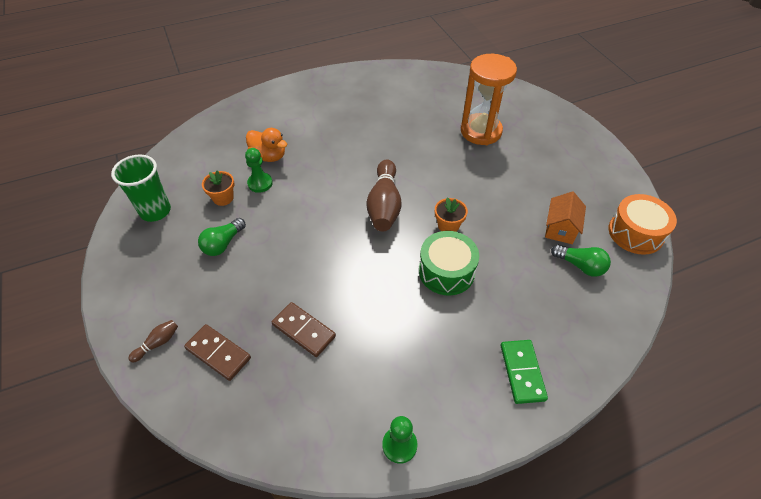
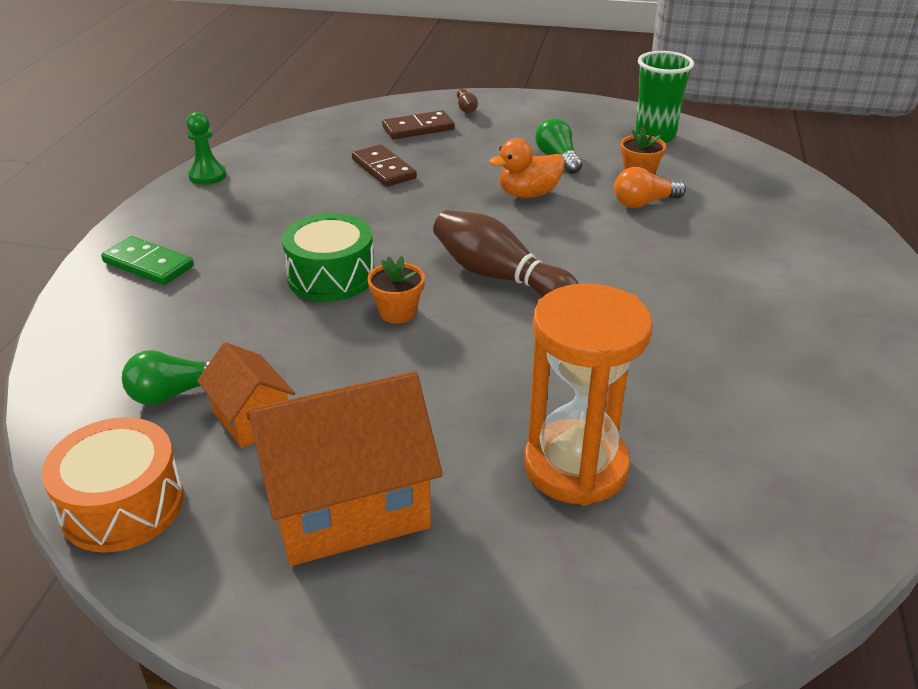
camera: 125 degrees right, 15 degrees down
green pawn [245,148,273,193] -> orange light bulb [614,167,686,208]
orange duck [246,128,288,162] -> orange duck moved to [489,138,565,198]
brown domino [272,302,336,357] -> brown domino turned 75 degrees clockwise [352,144,417,187]
none -> orange house [246,372,443,566]

